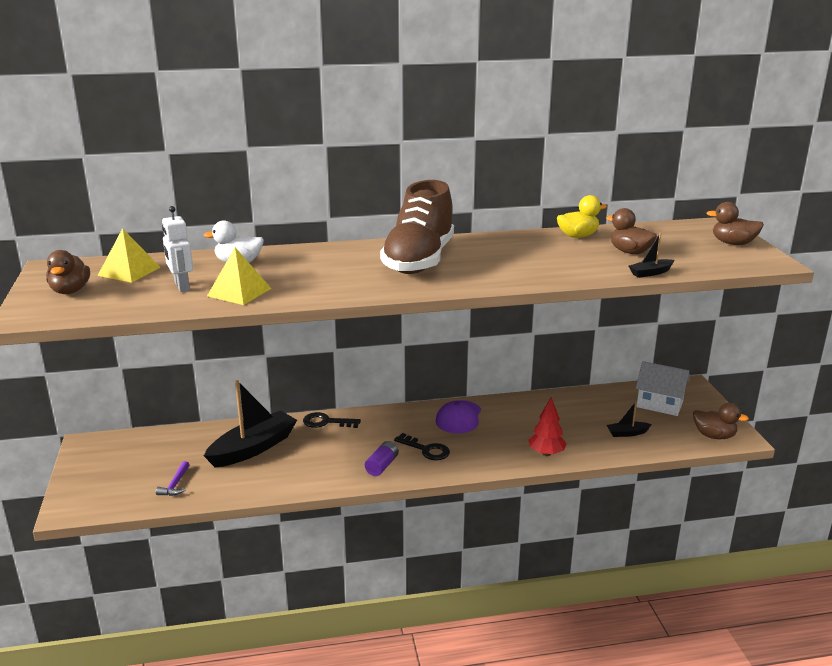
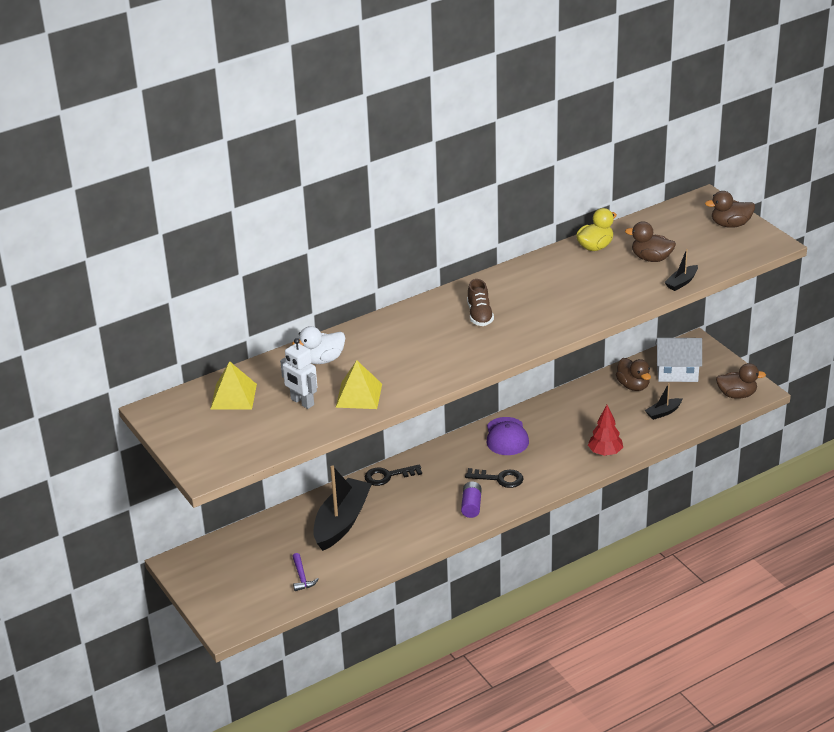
camera: 20 degrees left, 10 degrees up
brown duck [46,250,90,294] -> brown duck moved to [616,358,651,391]
brown shoe [380,180,454,274] -> brown shoe [467,279,494,326], size x0.44

